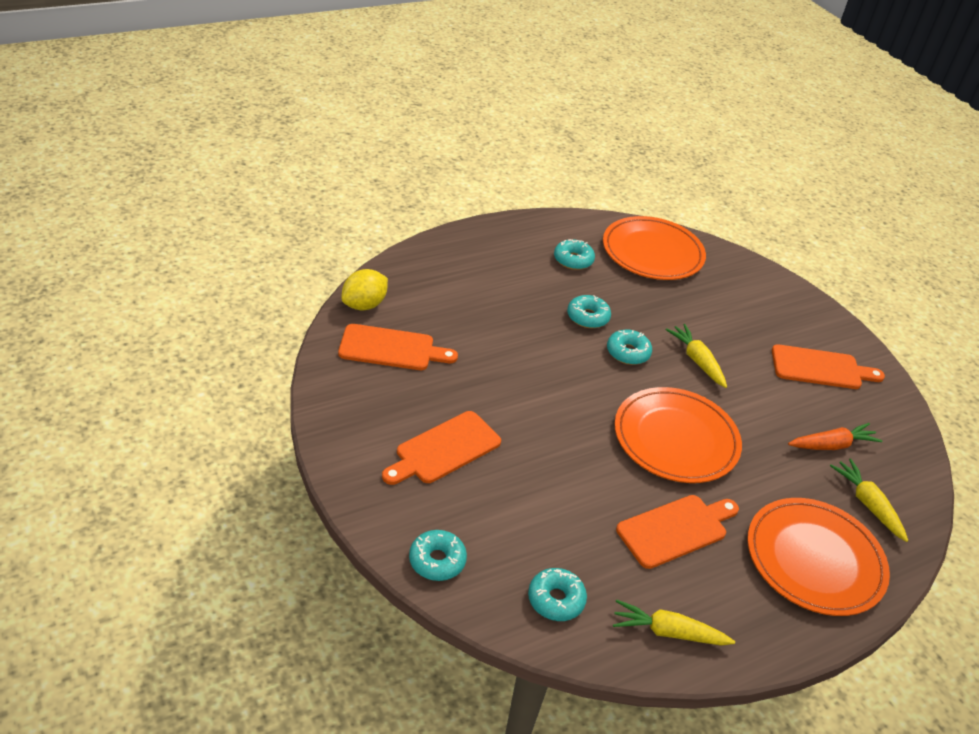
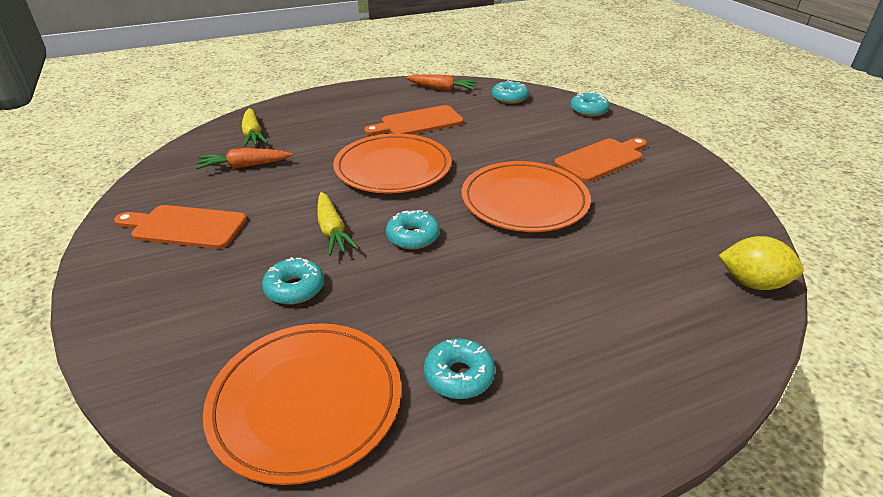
camera: 170 degrees left, 5 degrees down
orange cutting board [338,324,458,370] -> none
yellow lemon [342,269,388,310] -> yellow lemon turned 60 degrees clockwise [719,236,804,290]
turquoise donut [567,295,611,328] -> turquoise donut moved to [262,257,324,304]
yellow carrot [613,599,735,646] -> orange carrot [406,74,478,91]
orange plate [747,498,890,616] -> orange plate moved to [461,161,591,232]

